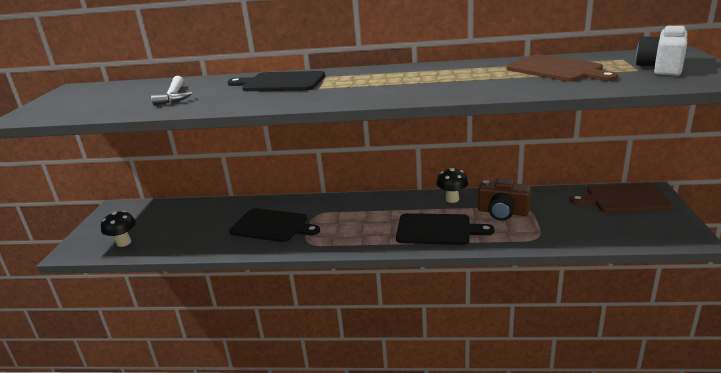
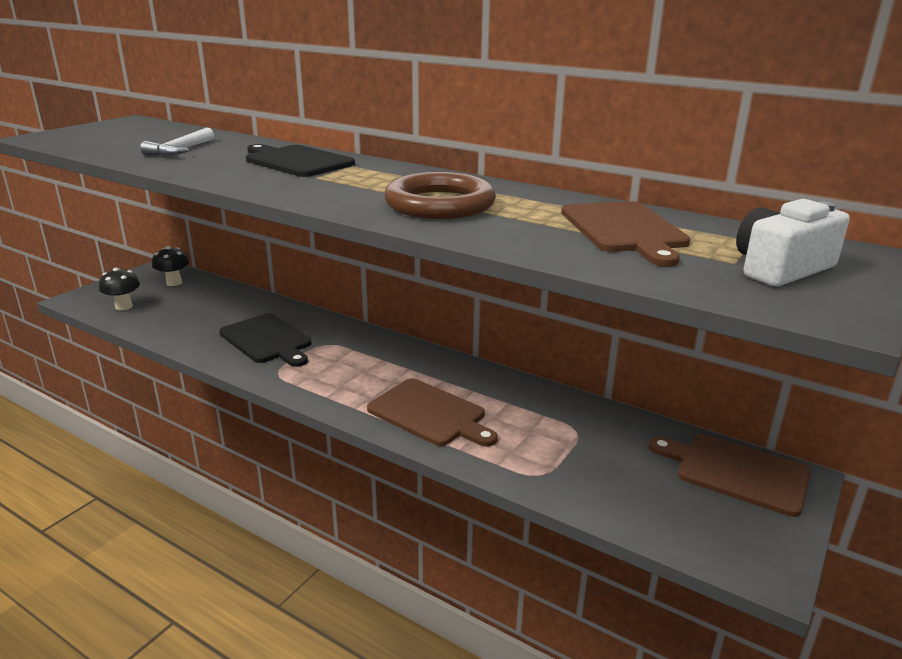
camera: 25 degrees right, 0 degrees up
black cutting board [396,213,495,245] -> brown cutting board [367,378,498,446]
black mushroom [436,168,468,203] -> black mushroom moved to [152,246,189,286]
brown camera [478,178,531,221] -> none
none -> brown ring [384,172,496,219]

